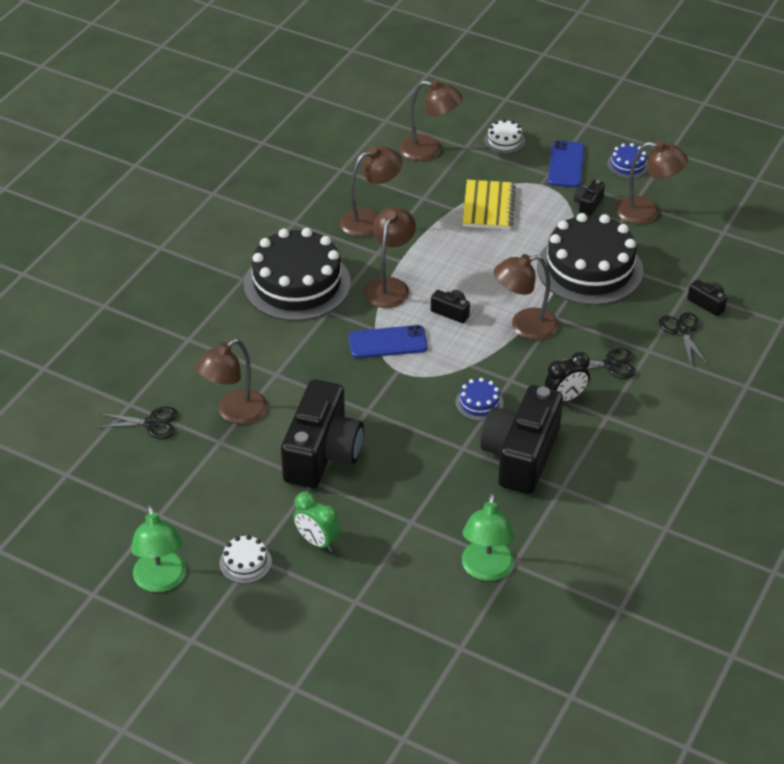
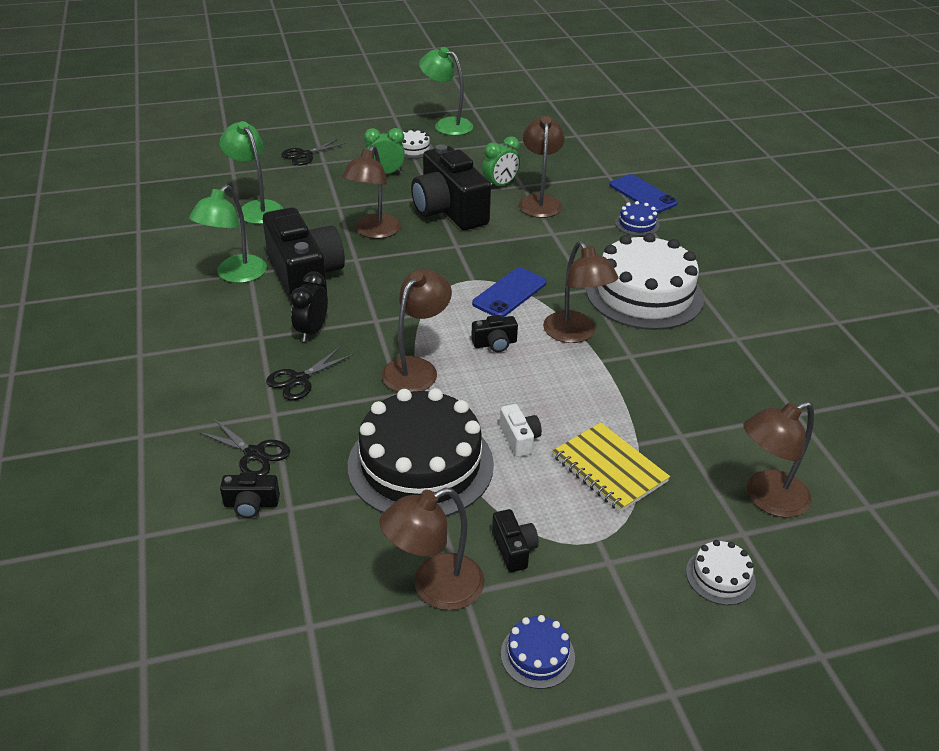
camera: 135 degrees right, 5 degrees down
black scissors [97,407,178,439] -> black scissors moved to [281,139,346,165]
black cake [244,228,351,321] -> white cake [586,233,704,330]
brown lamp [340,146,402,237] -> brown lamp moved to [342,145,401,239]
blue cake [455,378,504,421] -> blue cake moved to [615,201,660,236]
blue phone [548,140,585,188] -> blue phone moved to [610,174,678,213]
none -> green lamp [189,185,267,283]
none -> green clock [482,136,520,188]
none -> white camera [500,404,542,457]

